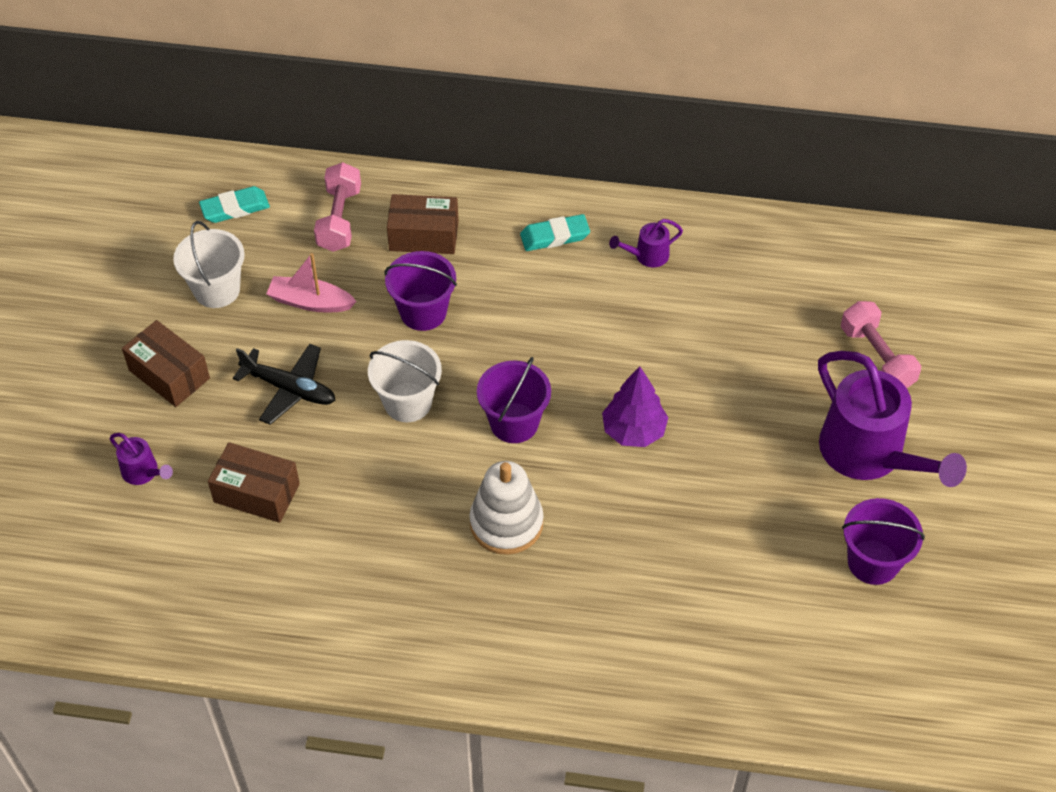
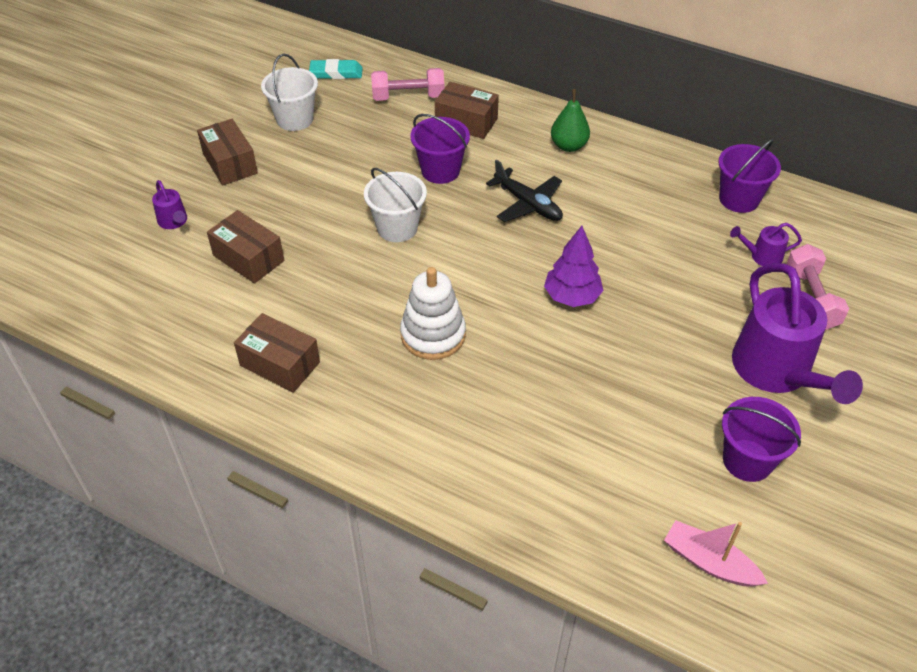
camera: 20 degrees right, 5 degrees down
black plane [233,344,335,425] -> black plane moved to [486,160,563,222]
pink boat [266,253,357,312] -> pink boat moved to [664,520,768,586]
pink dumbbell [314,162,361,252] -> pink dumbbell turned 60 degrees clockwise [371,68,445,101]
purple bucket [477,357,551,443] -> purple bucket moved to [718,139,781,213]
turquoise eraser [520,214,590,251] -> green pear [551,89,590,152]
purple watering can [609,219,683,267] -> purple watering can moved to [730,223,802,266]
none -> brown box [234,313,320,393]

